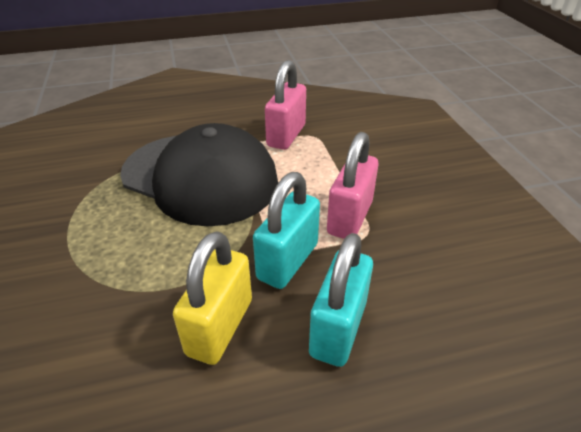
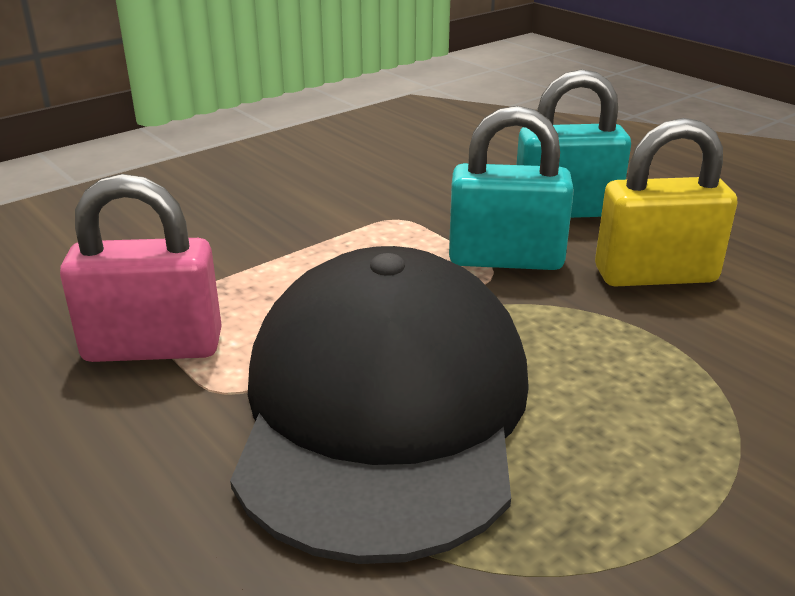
camera: 115 degrees left, 10 degrees down
pink padlock [327,132,378,239] -> none

